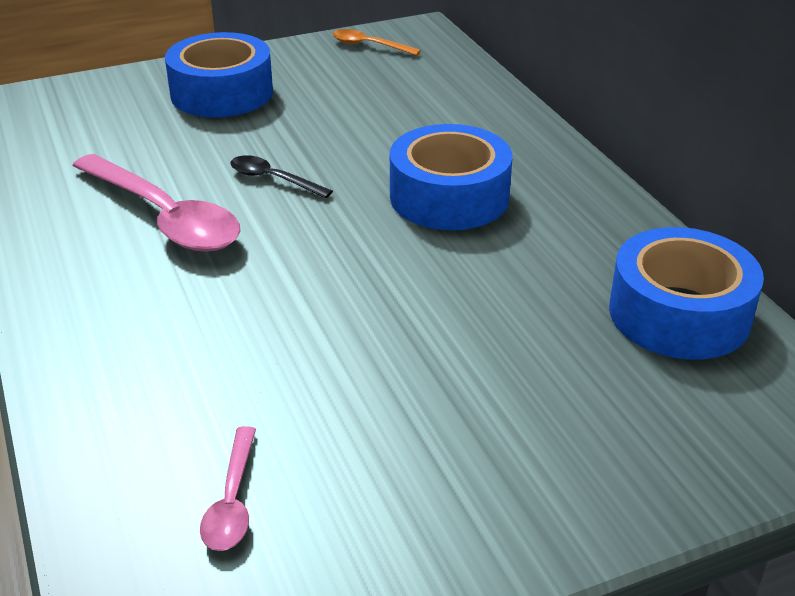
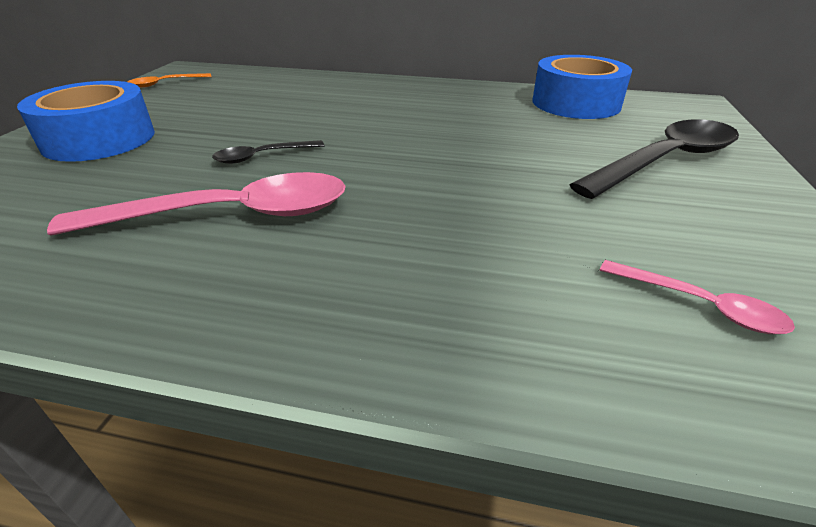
camera: 55 degrees left, 0 degrees up
blue tape [390,124,512,230] -> none
none -> black spoon [569,119,739,199]

